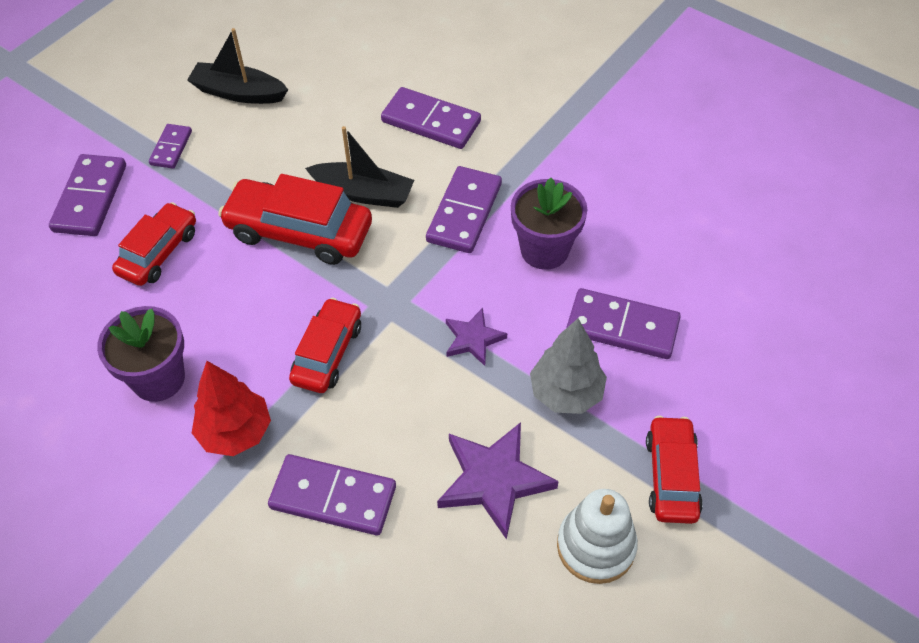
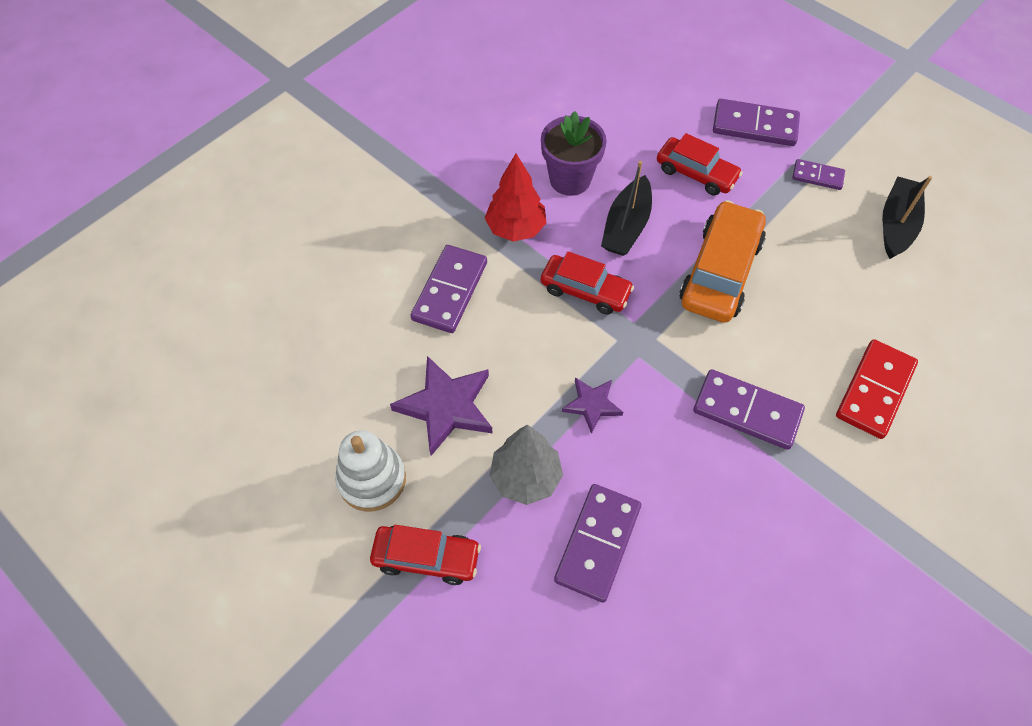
camera: 95 degrees right, 5 degrees up
red car [218,174,372,265] -> orange car [680,200,766,323]
black boat [305,126,414,208] -> black boat moved to [601,161,652,256]
purple domino [381,87,481,149] -> red domino [836,339,918,439]
purple flower pot [511,178,588,270] -> none

